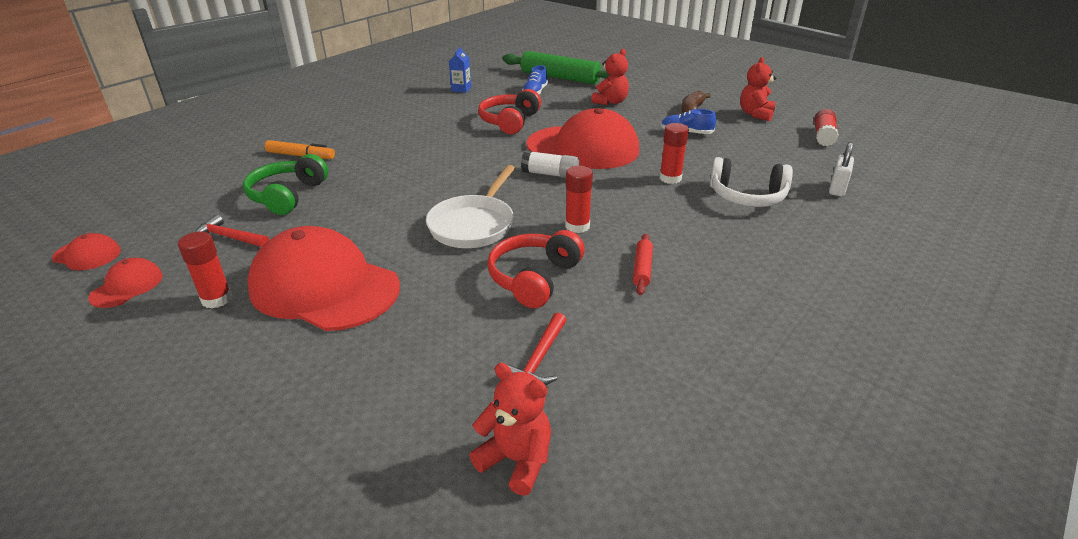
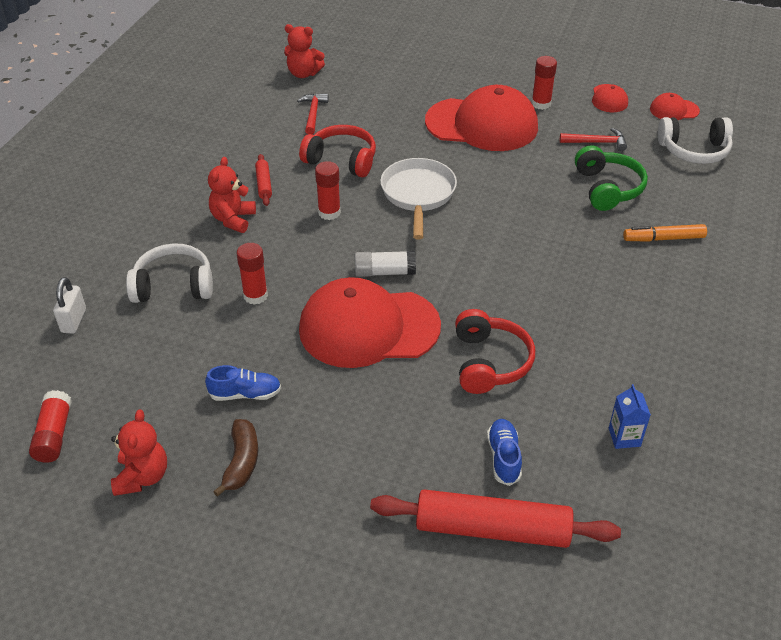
camera: 160 degrees right, 10 degrees up
red headphones [487,230,585,308] -> red headphones turned 75 degrees counterclockwise [299,125,376,177]
green rolling pin [502,51,609,85] -> red rolling pin [370,490,621,548]
red teddy bear [591,49,629,105] -> red teddy bear moved to [208,157,256,233]
none -> white headphones [658,117,733,164]

